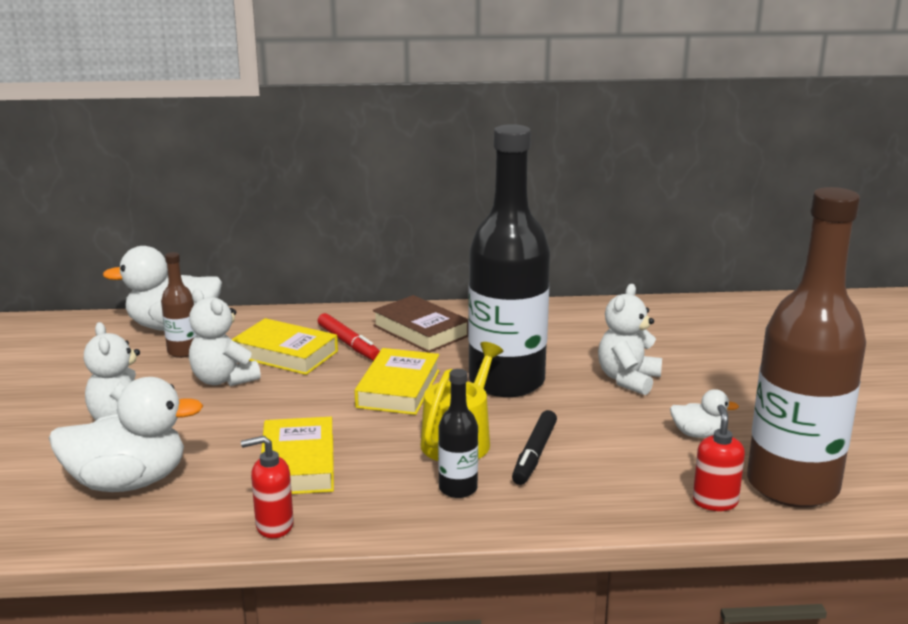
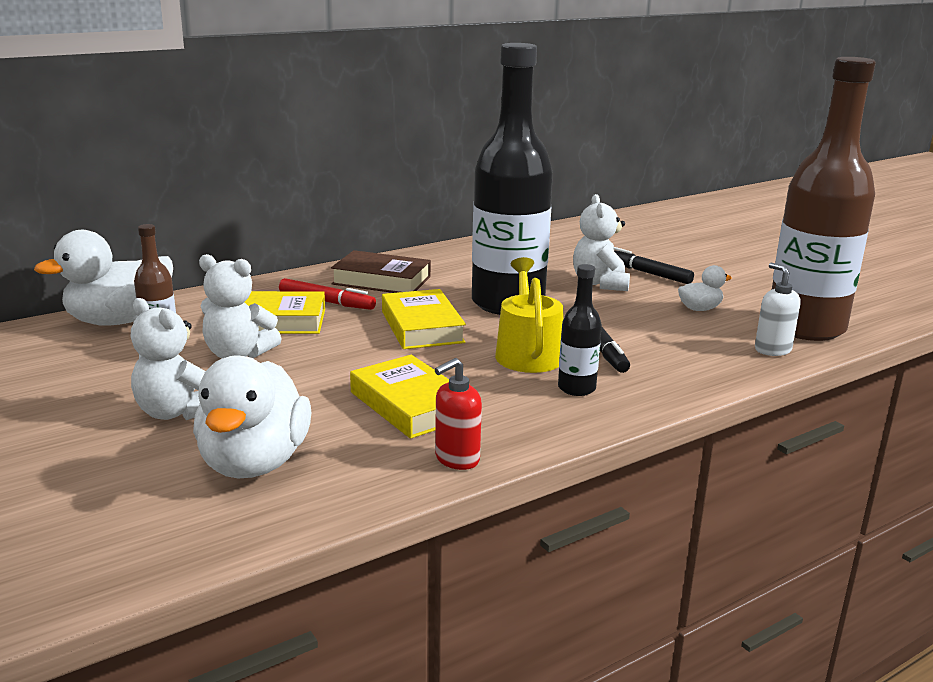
camera: 30 degrees left, 0 degrees up
white duck [49,377,203,492] -> white duck turned 135 degrees clockwise [193,355,311,478]
red soap dispenser [693,405,745,511] -> white soap dispenser [755,263,801,356]
none -> black marker [613,247,694,284]

